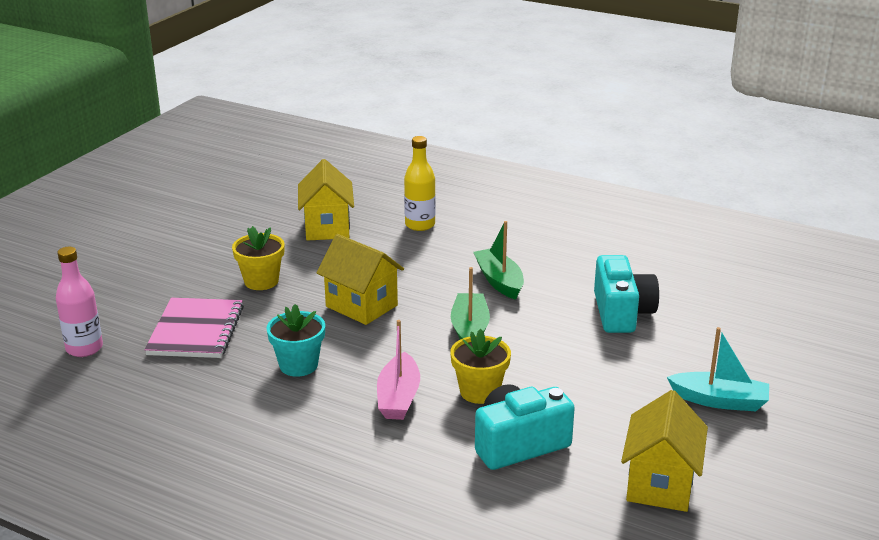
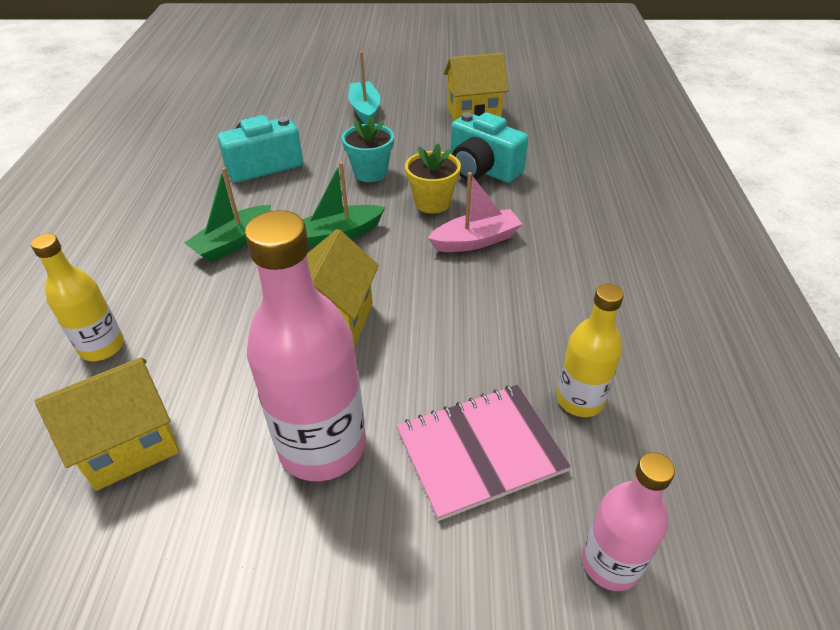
camera: 115 degrees left, 15 degrees up
yellow flower pot [232,226,285,290] -> pink bottle [245,210,366,481]
turquoise flower pot [266,304,325,377] -> turquoise flower pot moved to [342,115,394,182]
none -> yellow bottle [557,284,624,417]

